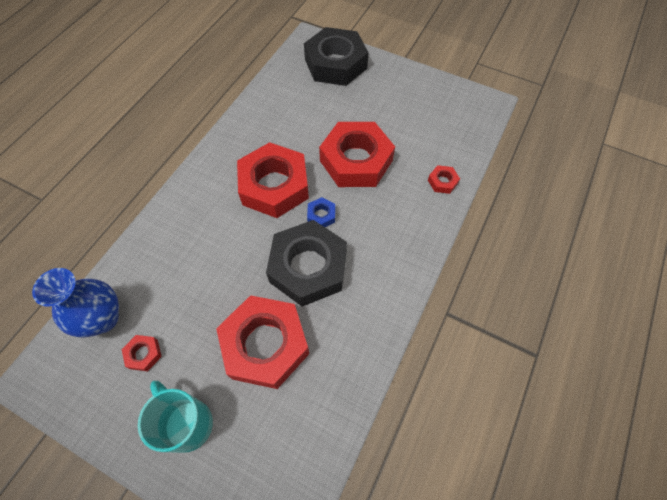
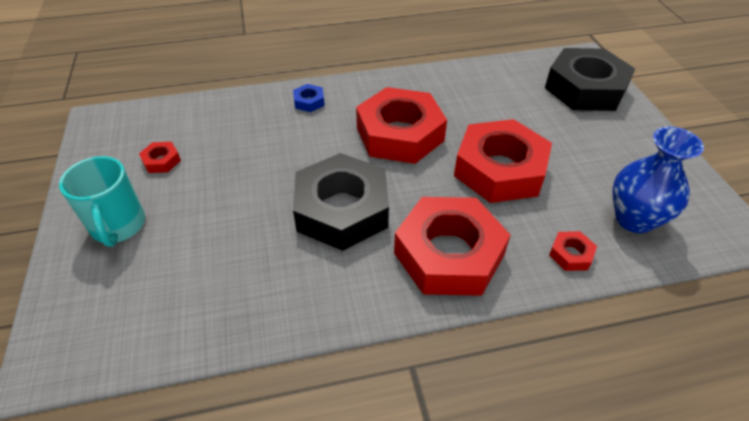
camera: 50 degrees right, 15 degrees down
blue vase [32,268,119,338] -> blue vase moved to [612,126,704,233]
turquoise mug [138,381,213,453] -> turquoise mug turned 150 degrees clockwise [59,156,145,247]
red nut [216,295,309,389] -> red nut moved to [394,197,511,296]
blue nut [307,197,335,227] -> blue nut moved to [293,84,325,112]

